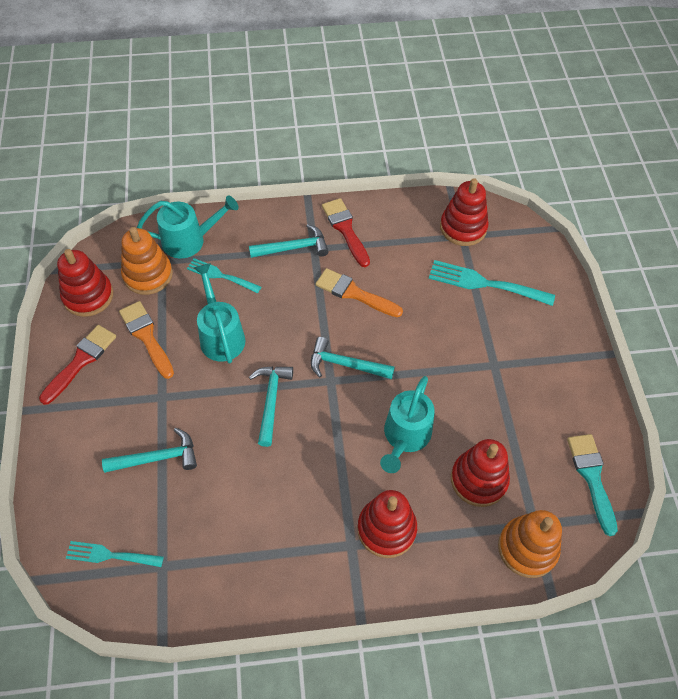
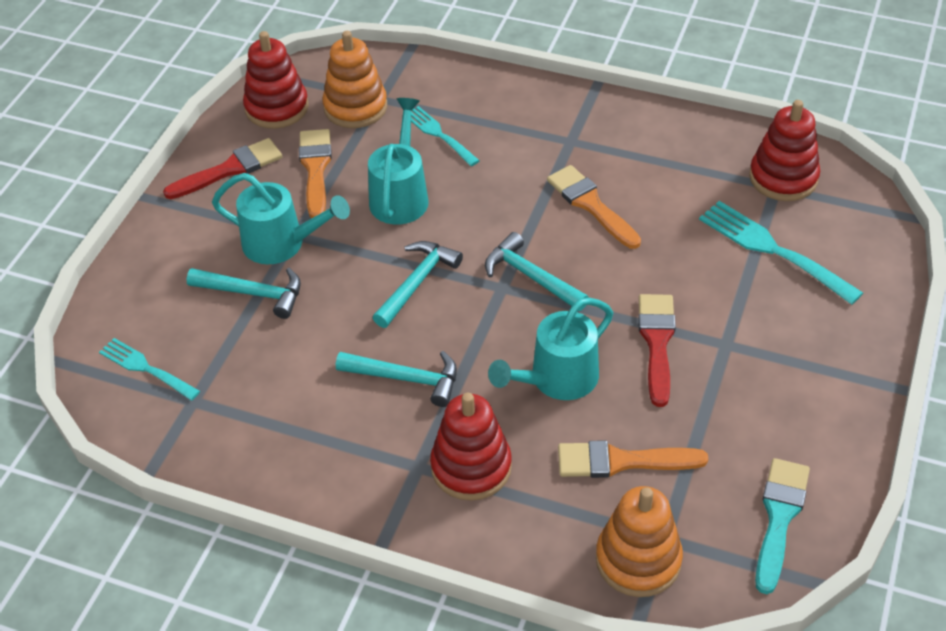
camera: 30 degrees right, 10 degrees down
turquoise watering can [137,195,239,259] -> turquoise watering can moved to [212,173,350,265]
turquoise hammer [249,224,329,258] -> turquoise hammer moved to [336,351,457,407]
red brush [322,198,370,267] -> red brush moved to [638,294,676,407]
red stacking toy [451,439,510,507] -> orange brush [558,440,708,478]

